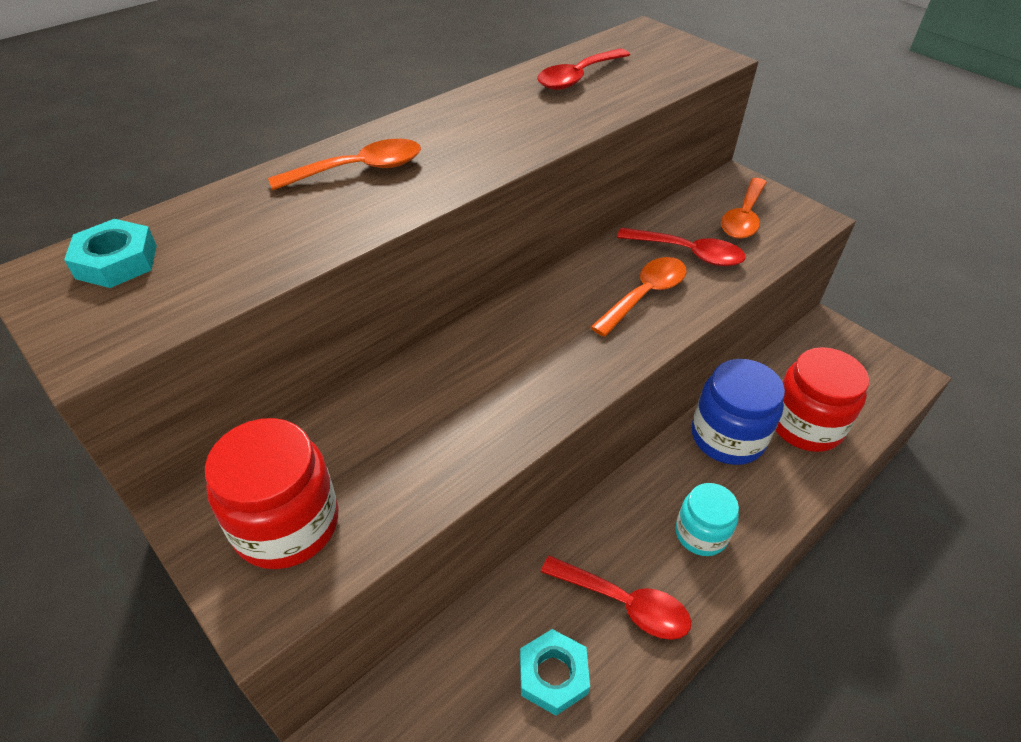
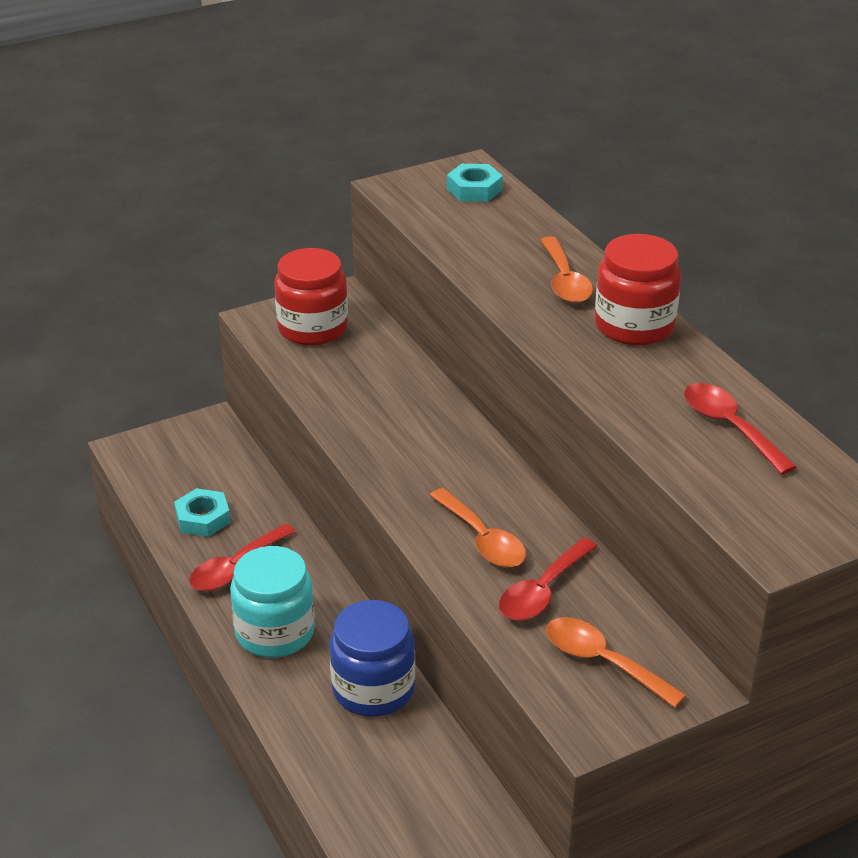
camera: 105 degrees right, 10 degrees down
turquoise jar [675,483,739,556] -> turquoise jar [230,546,315,658], size x1.57
red jar [775,347,869,452] -> red jar moved to [595,234,681,346]

